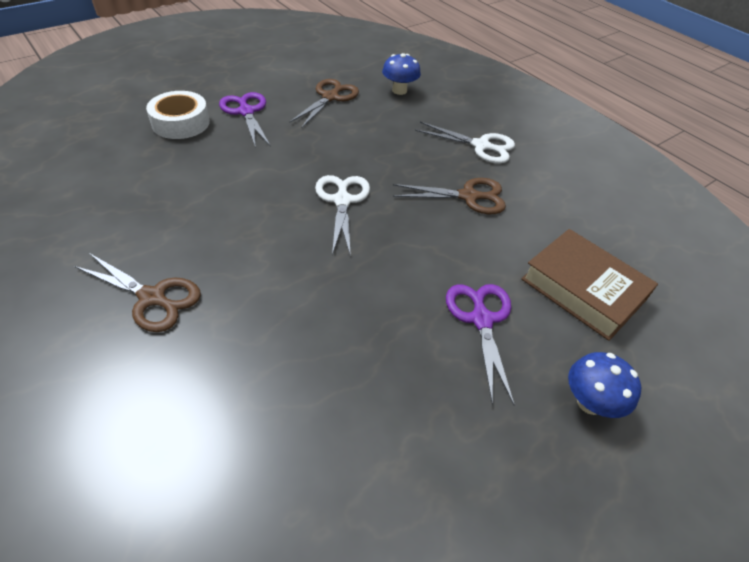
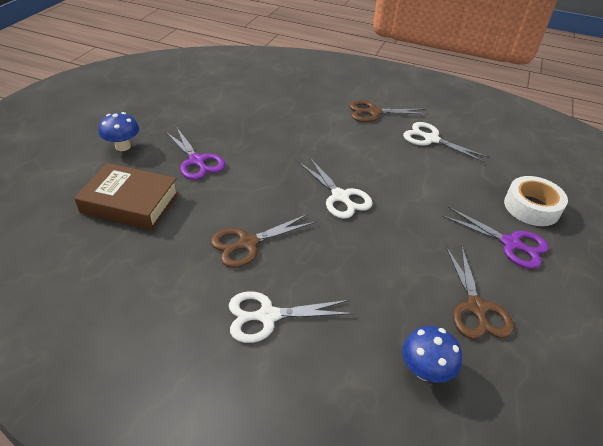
camera: 150 degrees right, 5 degrees down
none -> white scissors [403,122,489,163]

